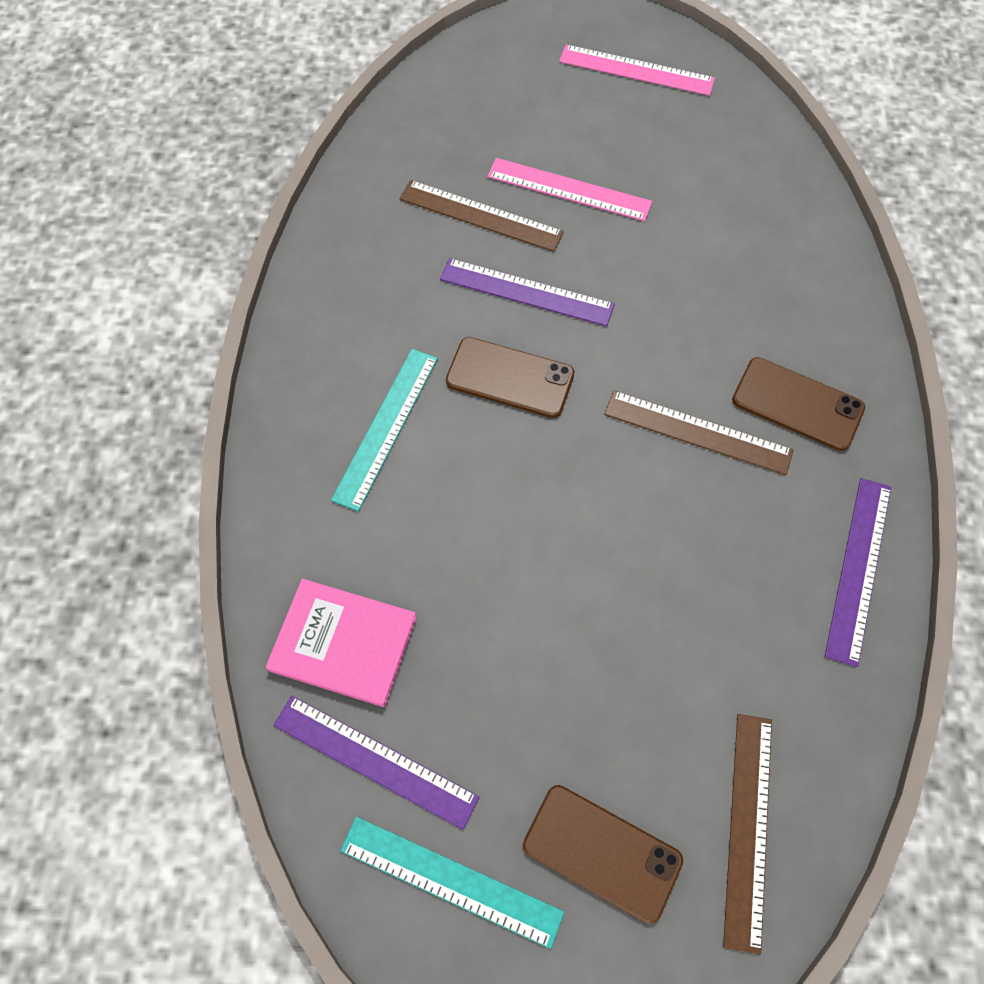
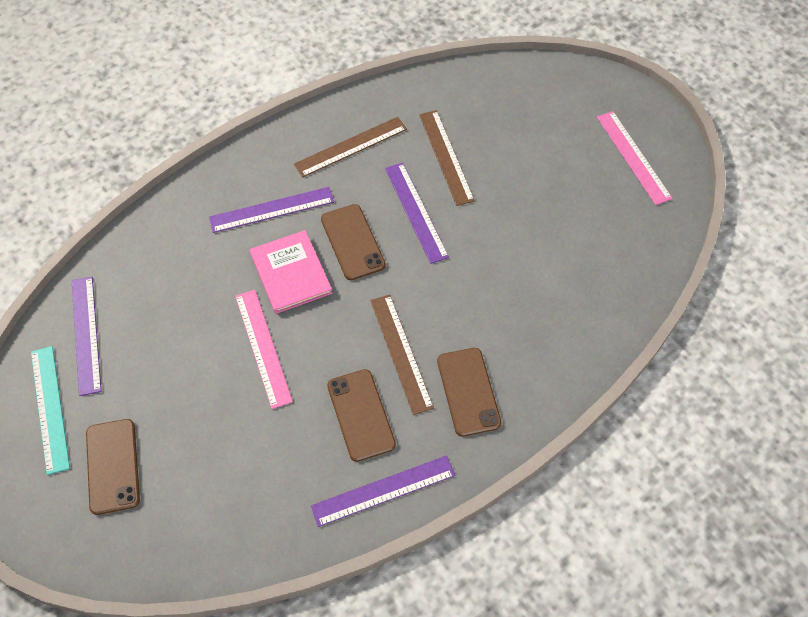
camera: 50 degrees right, 5 degrees down
pink book [266,579,417,707] -> pink book moved to [250,230,332,314]
turquoise ruler [331,349,438,511] -> purple ruler [209,187,334,233]
pink ruler [487,158,652,221] -> pink ruler moved to [235,290,293,409]
brown ruler [723,714,772,955] -> brown ruler moved to [294,117,407,177]
none -> brown phone [327,369,396,462]

